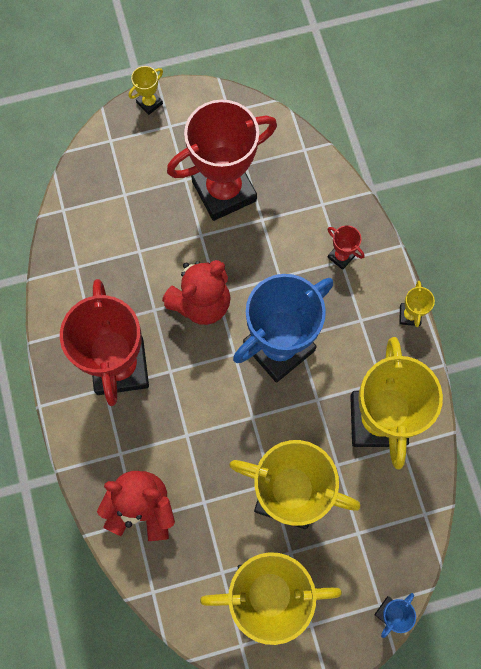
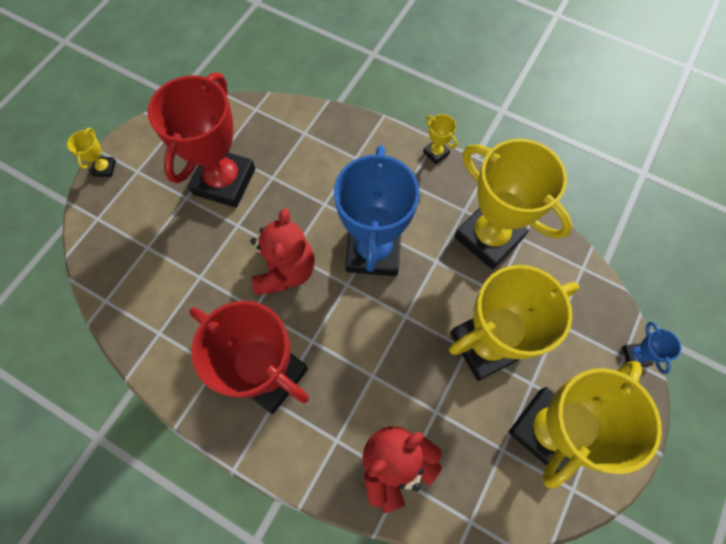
camera: 45 degrees left, 5 degrees down
red trophy [327,225,365,270] -> none

